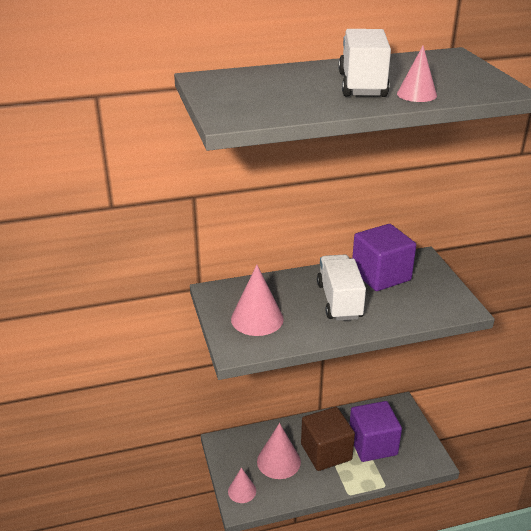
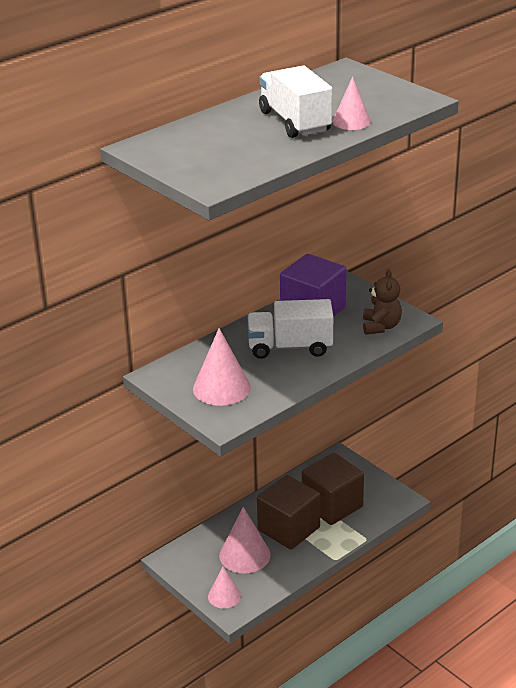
camera: 25 degrees left, 0 degrees up
white truck [317,254,366,321] -> white truck turned 60 degrees counterclockwise [247,299,333,359]
purple cube [349,401,402,462] -> brown cube [302,453,364,525]
none -> brown teddy bear [363,269,402,335]

